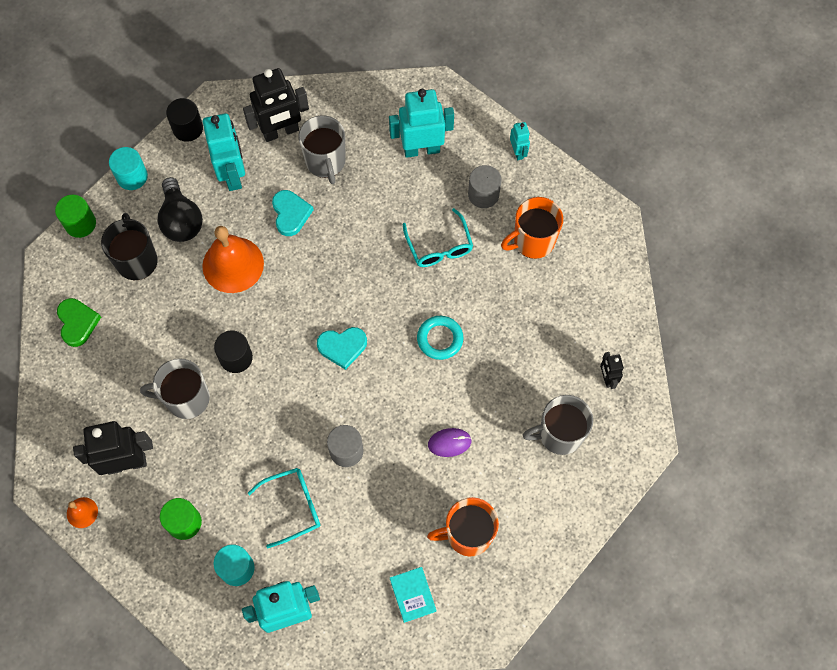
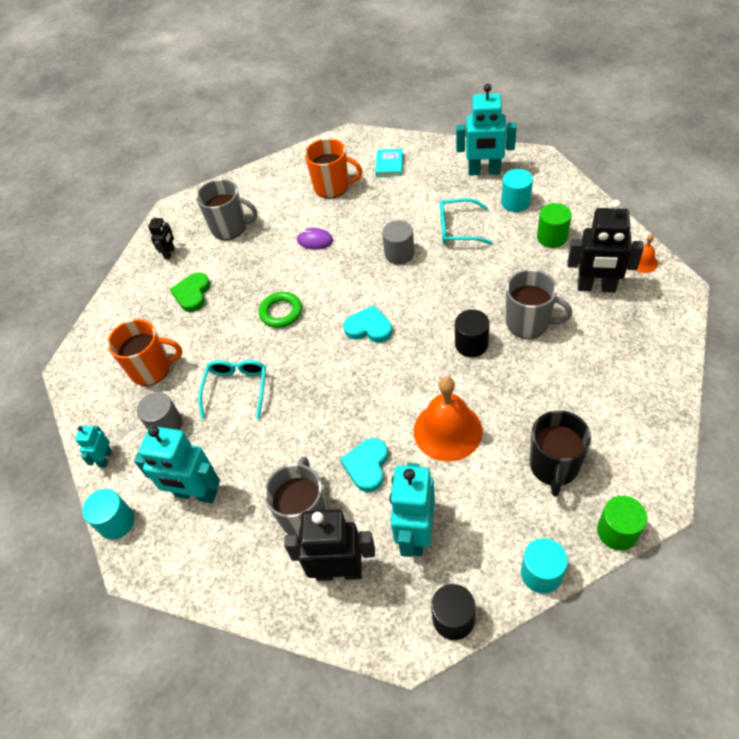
camera: 150 degrees left, 15 degrees down
green heart [57,298,101,347] -> green heart moved to [170,272,210,312]
black light bulb [158,177,203,242] -> none
turquoise ring [417,316,464,360] -> green ring [259,292,302,328]
none -> turquoise cylinder [82,489,134,539]

